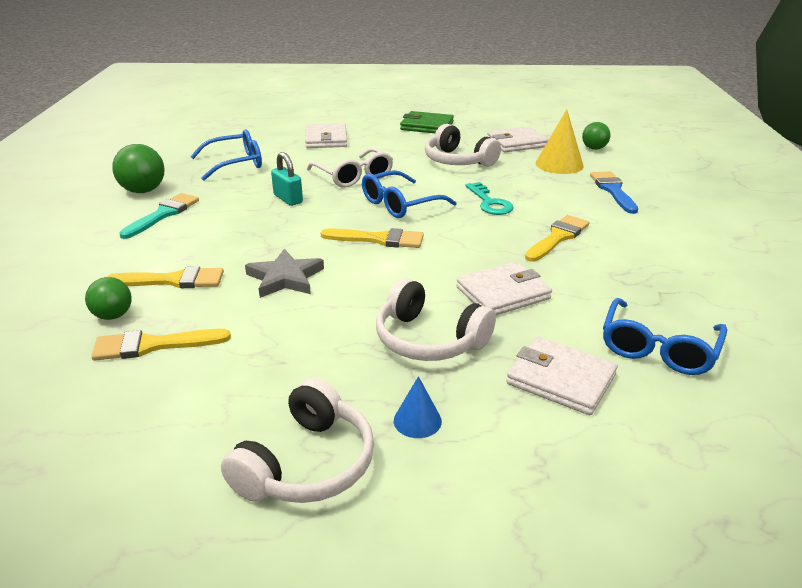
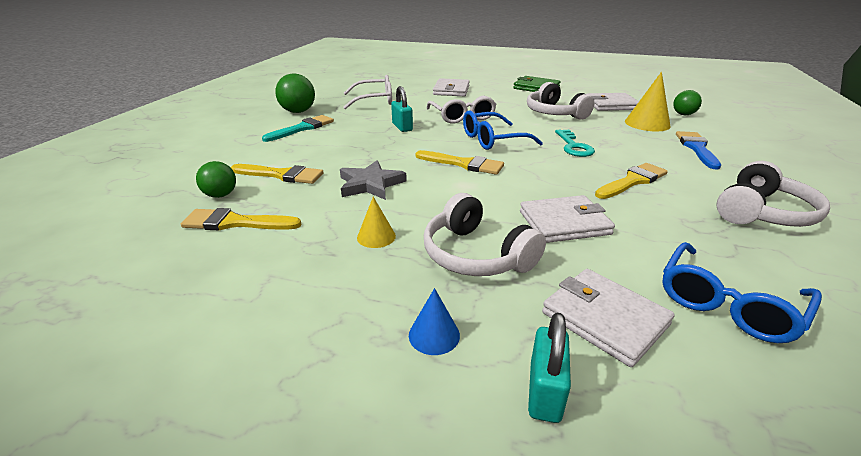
camera: 15 degrees right, 0 degrees up
blue glasses [190,129,262,181] -> white glasses [343,75,392,109]
white headphones [221,378,374,503] -> white headphones moved to [716,161,830,227]
none -> yellow cone [357,197,396,248]
none -> turquoise padlock [528,313,571,423]

